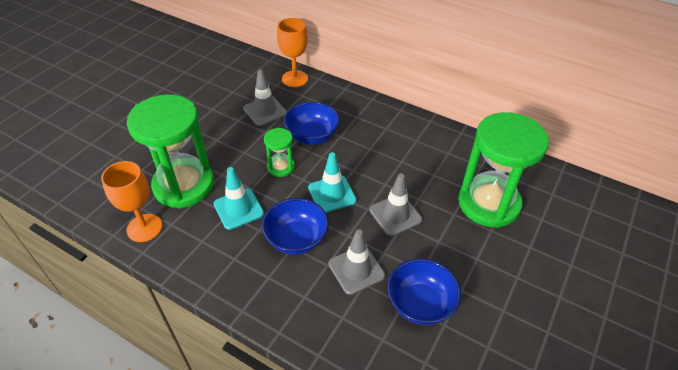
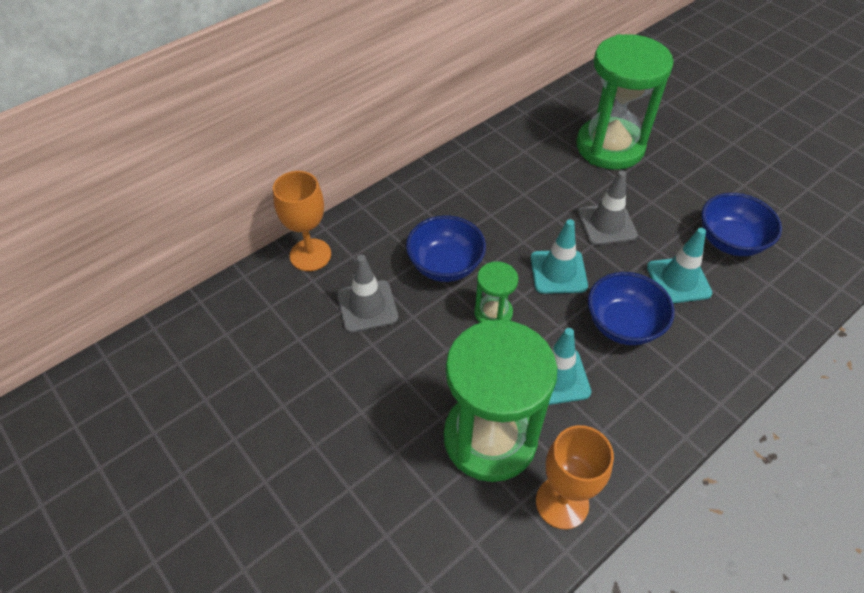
camera: 70 degrees left, 5 degrees up
grey traffic cone [328,229,385,295] -> turquoise traffic cone [647,228,712,303]

